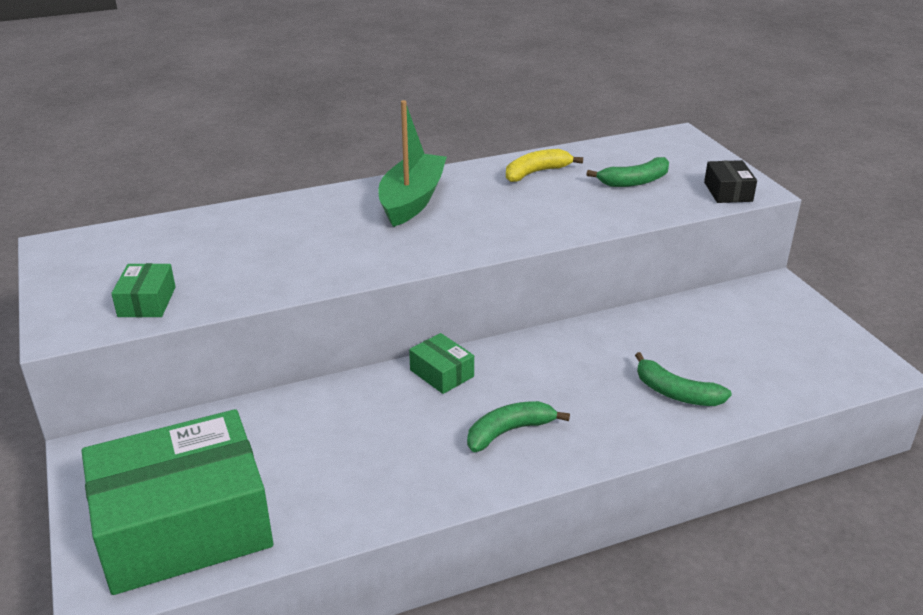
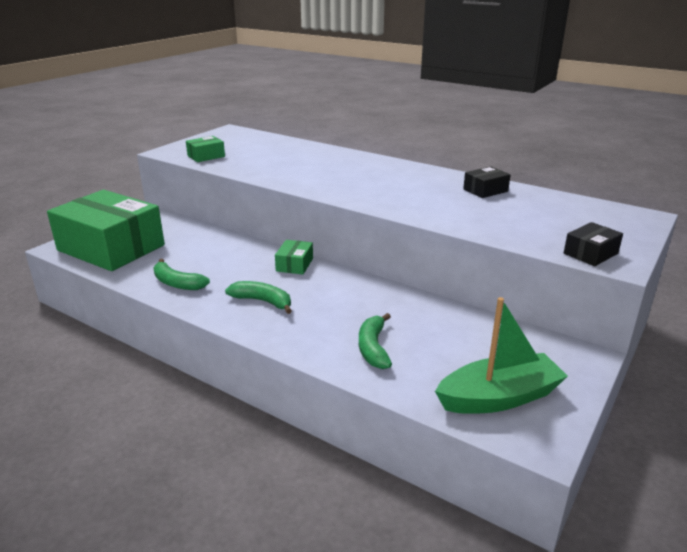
camera: 55 degrees right, 5 degrees down
green boat [378,100,447,227] -> green boat moved to [435,297,568,414]
yellow banana [506,149,583,182] -> black box [463,166,511,198]
green banana [586,157,669,187] -> green banana moved to [153,259,210,290]

